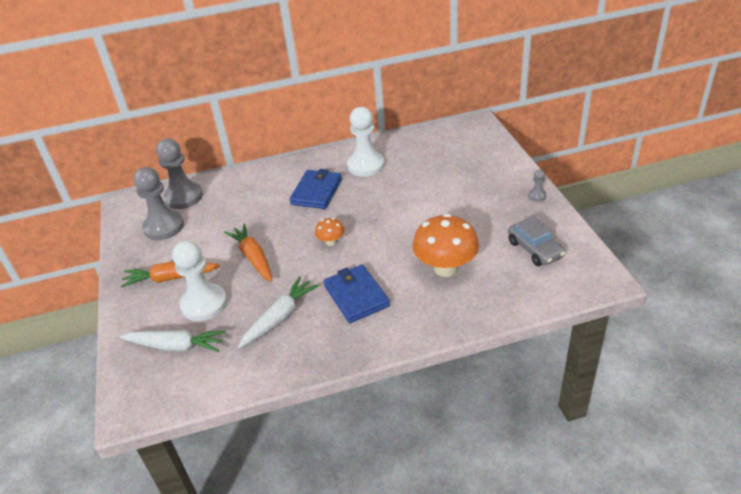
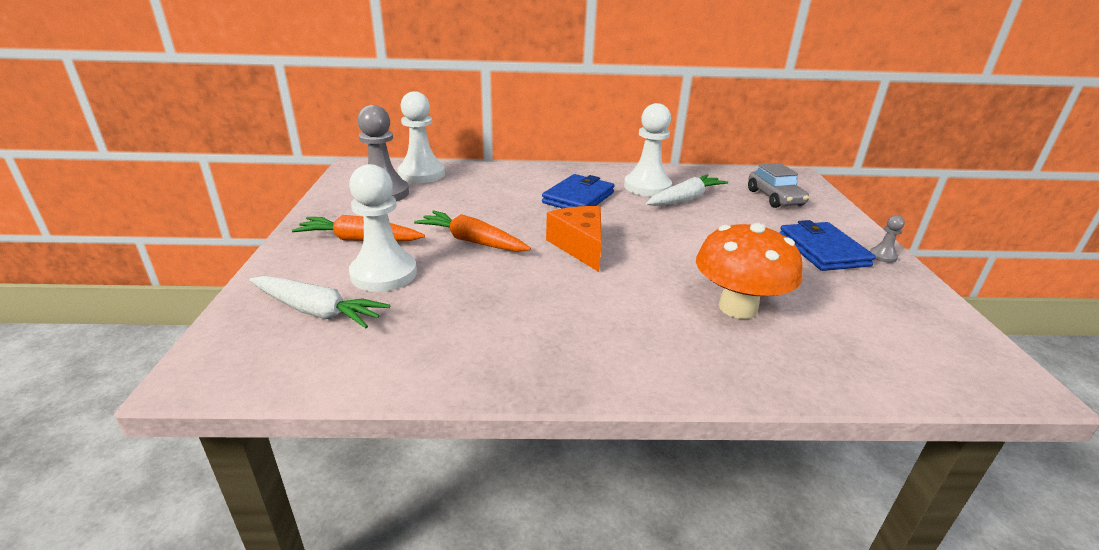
camera: 10 degrees right, 10 degrees down
grey pawn [156,139,203,209] -> white pawn [397,91,445,183]
orange carrot [224,223,273,282] -> orange carrot turned 45 degrees counterclockwise [414,210,531,252]
white carrot [238,276,319,348] -> white carrot moved to [646,174,728,206]
orange mushroom [315,218,344,246] -> orange cheese [546,206,602,272]
blue wallet [324,264,390,323] -> blue wallet moved to [779,220,876,271]
grey car [508,216,565,266] -> grey car moved to [748,163,809,208]

